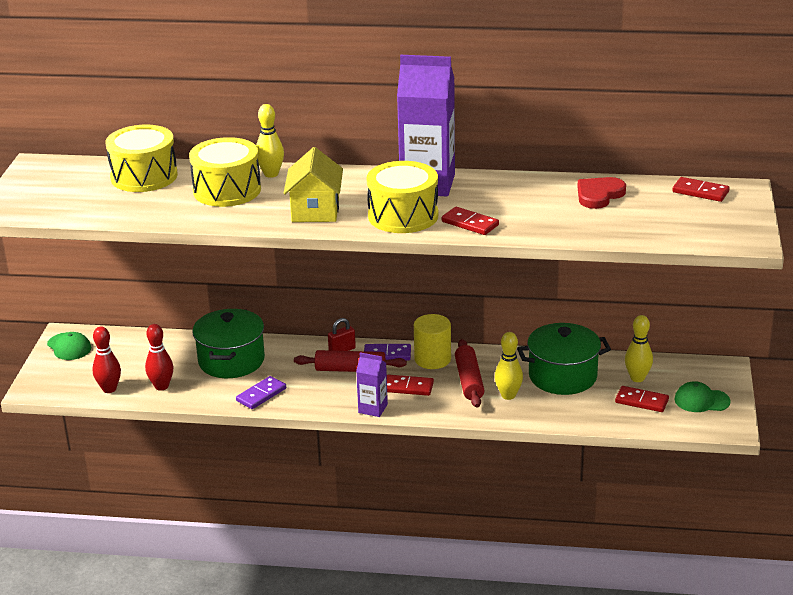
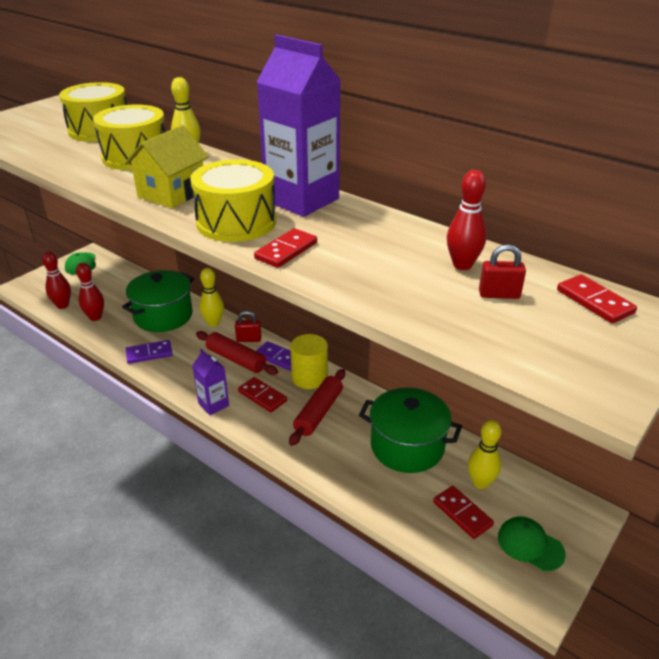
camera: 30 degrees right, 5 degrees up
red domino [442,207,499,235] -> red domino turned 60 degrees clockwise [254,228,317,268]
yellow bowling pin [495,332,523,400] -> yellow bowling pin moved to [199,268,224,327]
red heart [577,177,626,209] -> red bowling pin [447,170,487,270]
none -> red padlock [479,244,526,299]

